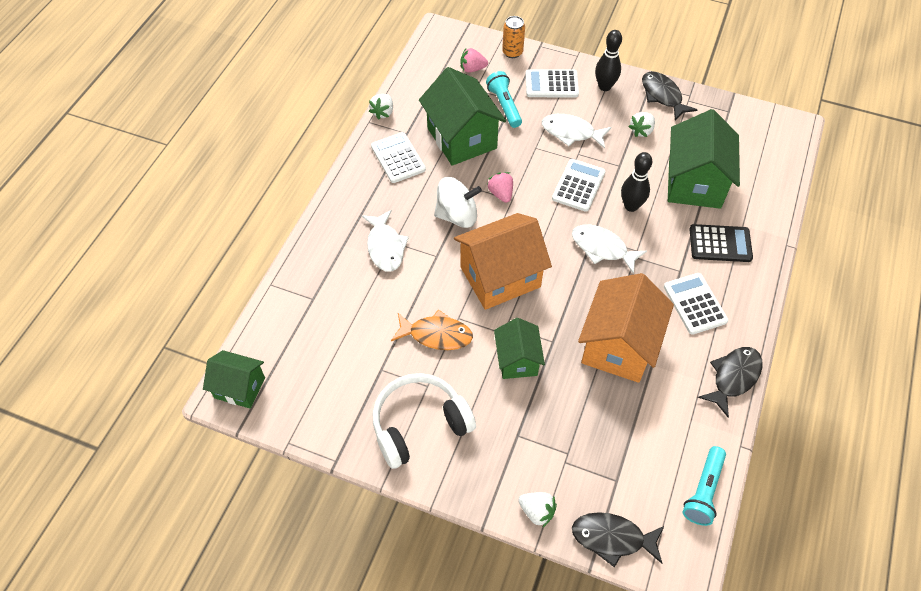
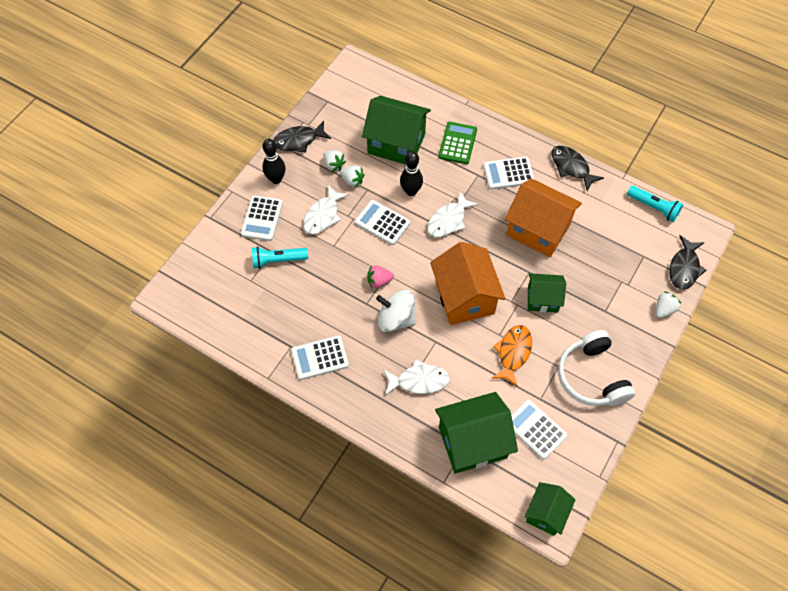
camera: 80 degrees left, 5 degrees up
white strawberry [369,94,393,119] -> white strawberry moved to [340,166,365,187]
green house [419,67,506,166] -> green house moved to [435,392,518,474]
white spinning top [434,177,482,228] -> white spinning top turned 75 degrees counterclockwise [376,290,415,332]
pink strawberry [461,48,488,73] -> none
orange can [502,16,525,58] -> none
black calculator [689,224,753,262] -> green calculator [438,122,477,164]
none -> white calculator [511,399,567,459]

